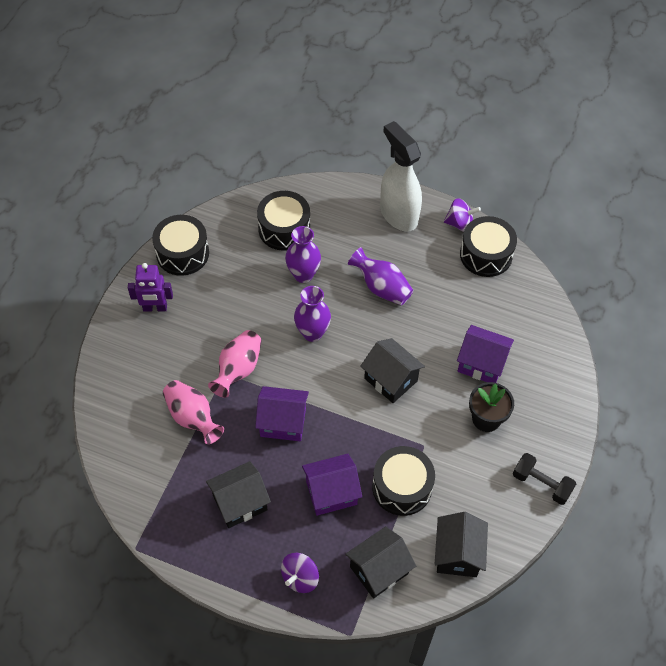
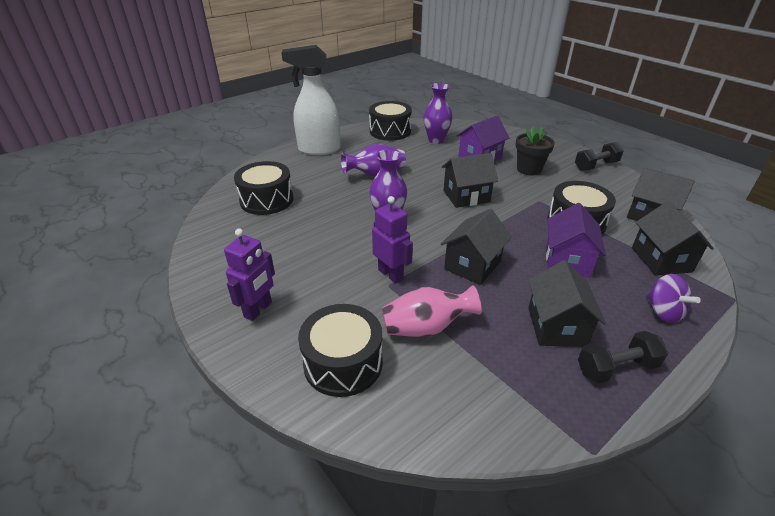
camera: 60 degrees left, 20 degrees down
black drum [152,215,209,276] -> black drum moved to [298,304,383,397]
pink vase [208,330,262,398] -> purple robot [372,196,413,284]
purple house [255,386,309,441] -> black house [441,209,512,285]
purple vase [285,226,321,283] -> purple vase moved to [424,83,453,144]
purple spinning top [444,198,481,232] -> none
none -> black dumbbell [578,331,668,384]

